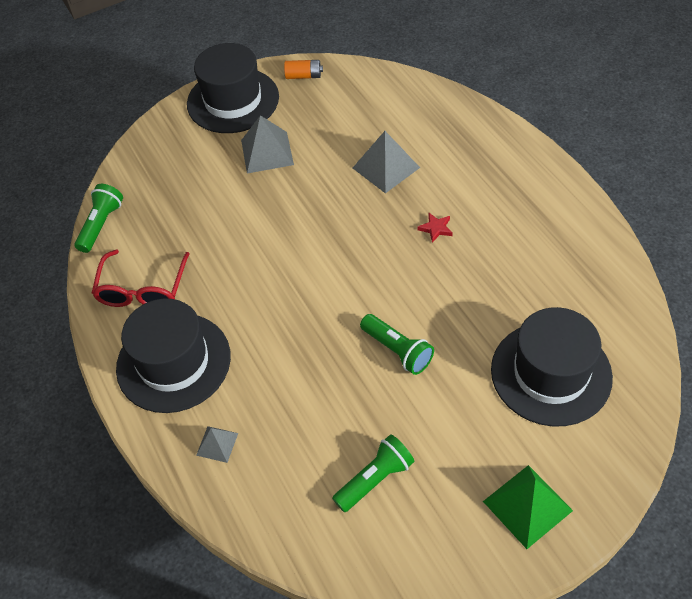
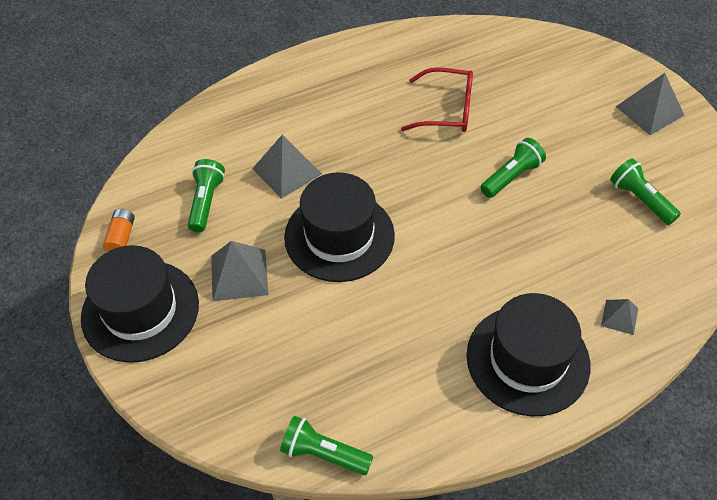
camera: 90 degrees left, 0 degrees up
red glasses [92,250,189,307] -> red glasses moved to [401,67,473,132]
red star [417,213,453,243] -> none
green pyramid [483,465,573,549] -> grey pyramid [616,73,685,135]
black hat [491,307,613,426] -> black hat moved to [284,173,395,282]
none -> green flashlight [188,159,225,232]

